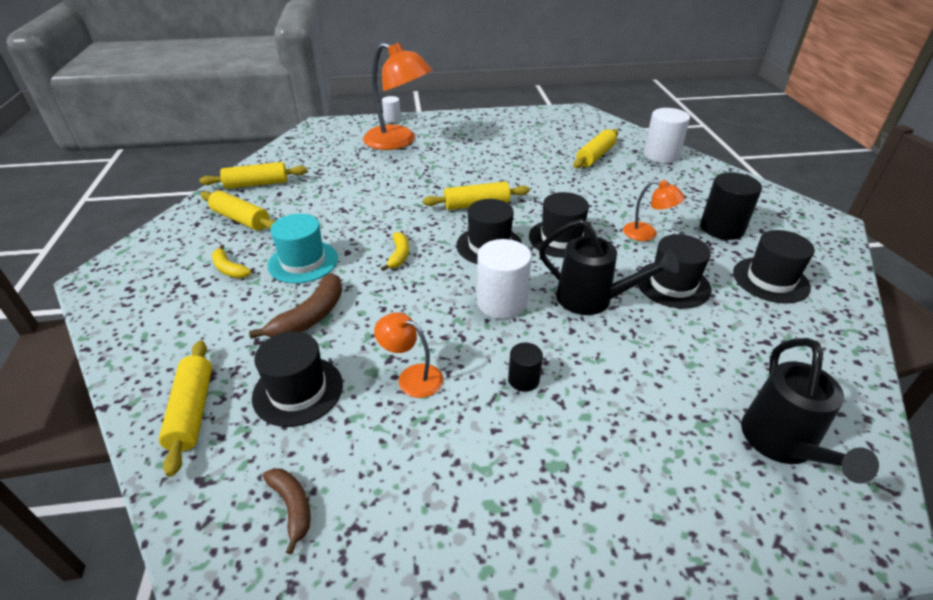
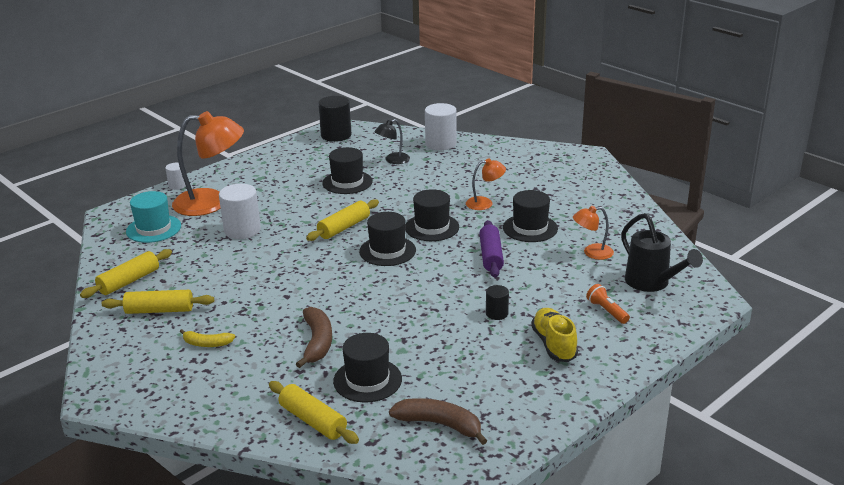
camera: 35 degrees left, 10 degrees down
brown banana [263,468,311,555] -> brown banana [389,398,487,445], size x1.60
turquoise hat [268,213,338,284] -> turquoise hat moved to [126,191,181,243]
orange lamp [374,312,443,398] -> orange lamp moved to [573,206,614,260]
yellow banana [381,232,409,271] -> none
white cylinder [477,239,532,319] -> white cylinder moved to [219,184,261,239]
black watering can [539,219,679,315] -> purple rolling pin [479,220,504,278]
yellow rolling pin [573,129,618,168] -> black lamp [374,119,410,164]
black cylinder [700,172,762,240] -> black cylinder moved to [318,96,351,142]
black hat [733,230,815,303] -> black hat moved to [322,147,373,194]
none -> yellow shoe [531,308,578,362]
none -> orange flashlight [586,284,630,324]

